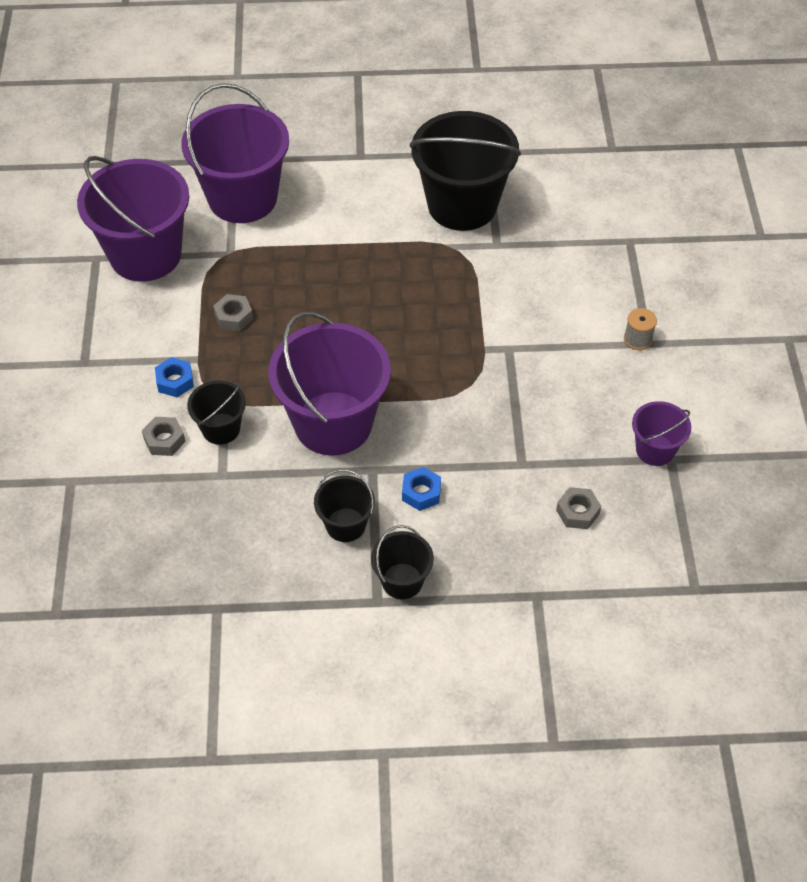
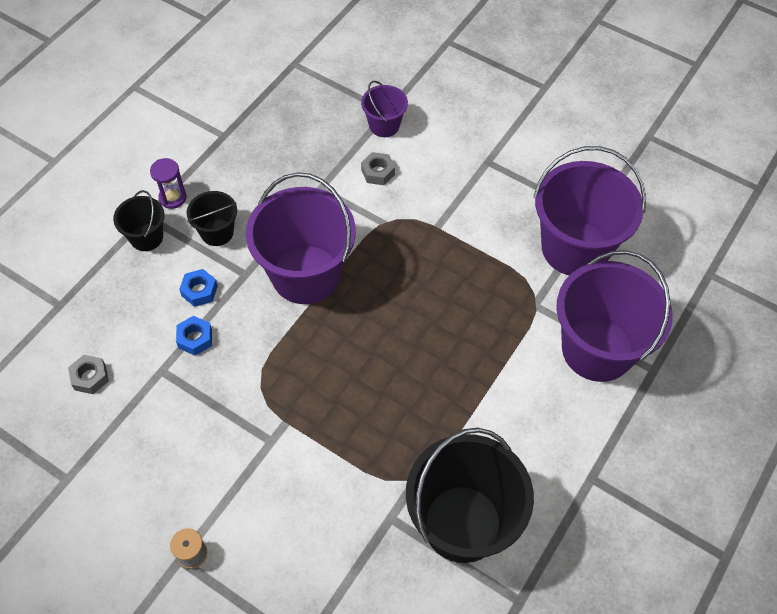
camera: 125 degrees right, 5 degrees up
blue nut [155,357,194,397] -> blue nut moved to [176,316,212,355]
black bucket [187,380,246,445] -> none
grey nut [213,294,253,331] -> none
purple bucket [632,401,691,466] -> purple bucket moved to [361,81,408,137]
none -> purple hourglass [150,158,187,209]

